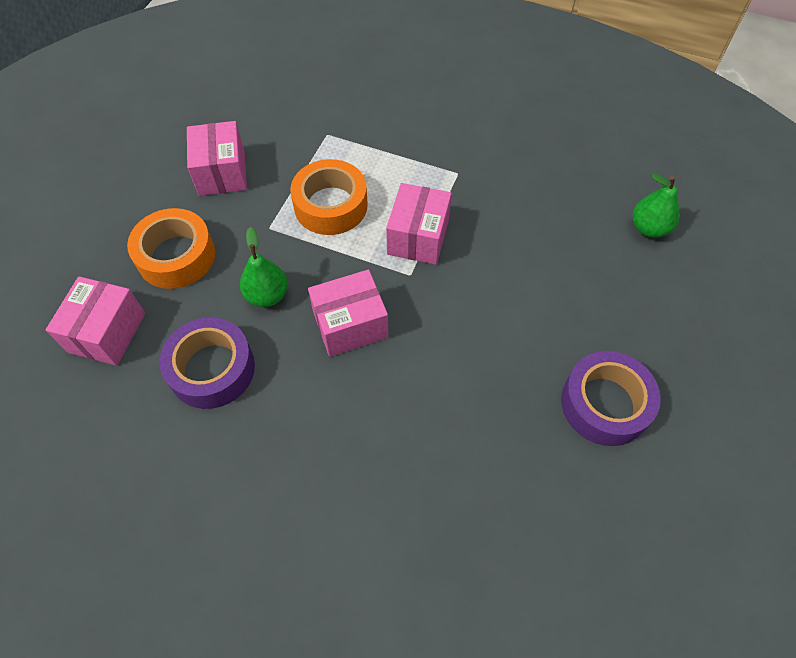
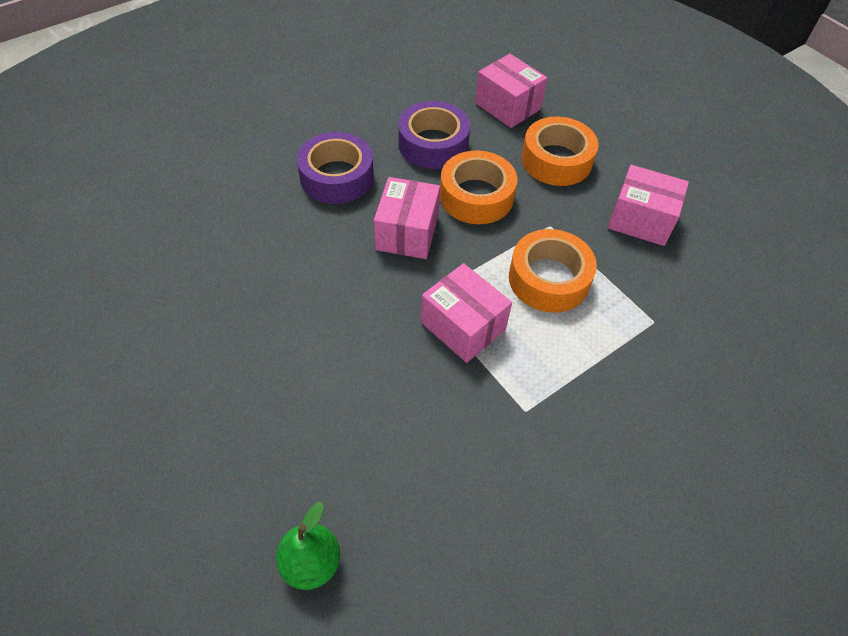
camera: 120 degrees right, 5 degrees down
green pear [240,227,288,307] -> orange tape [440,150,517,224]
purple tape [561,351,661,446] -> purple tape moved to [297,132,374,204]

